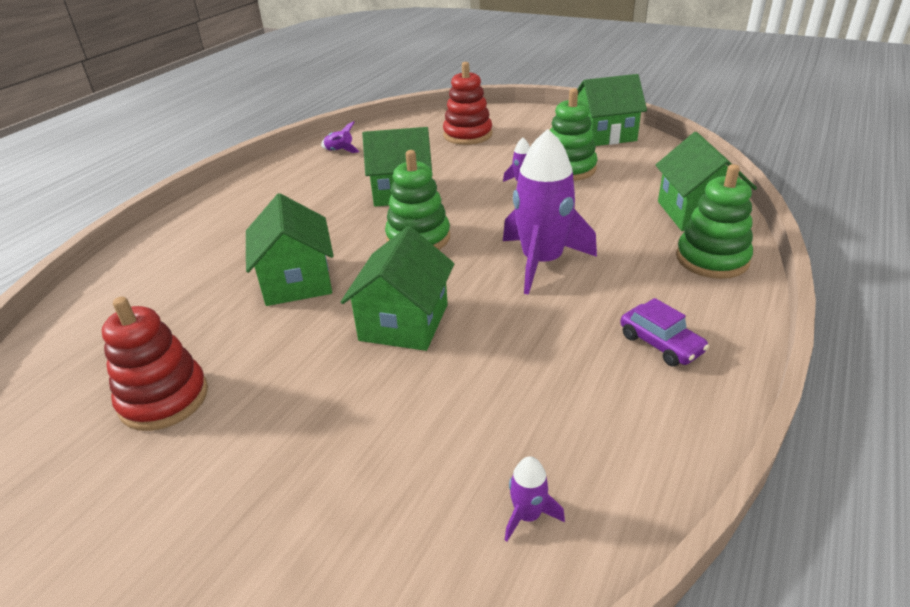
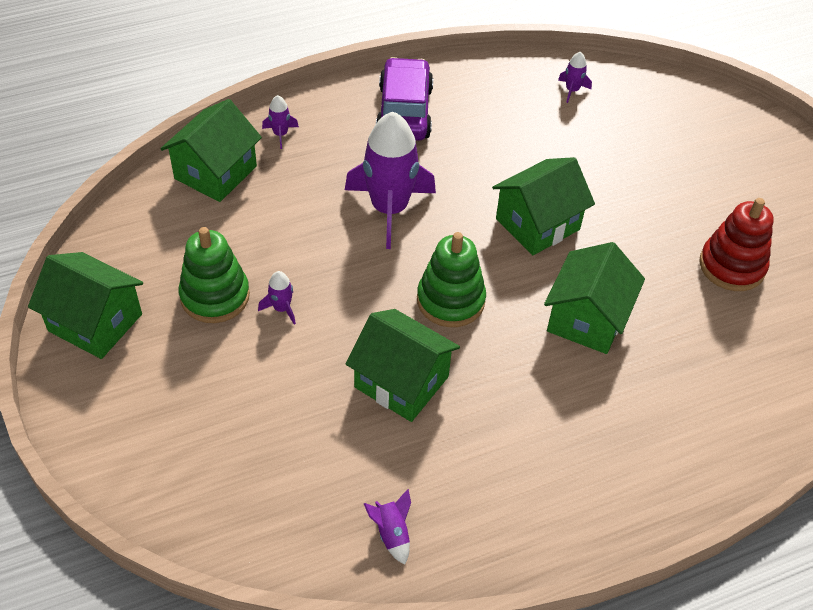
camera: 145 degrees left, 15 degrees up
red stacking toy [443,62,492,145] -> none
purple car [620,298,709,367] -> purple car [376,57,433,141], size x1.75
green stacking toy [676,164,753,279] -> purple rocket [262,95,299,149]

